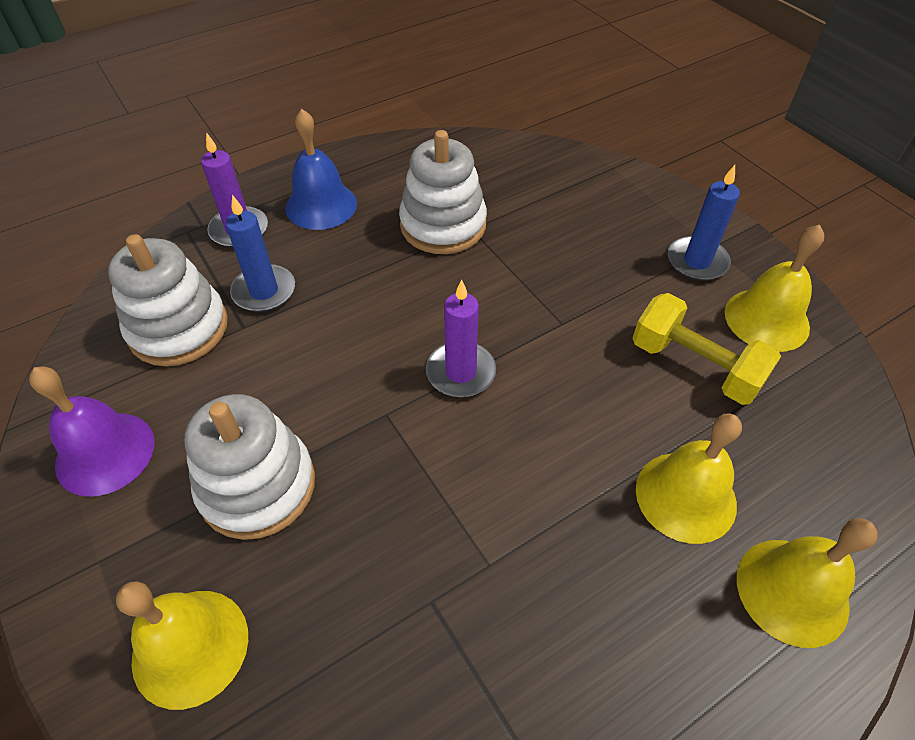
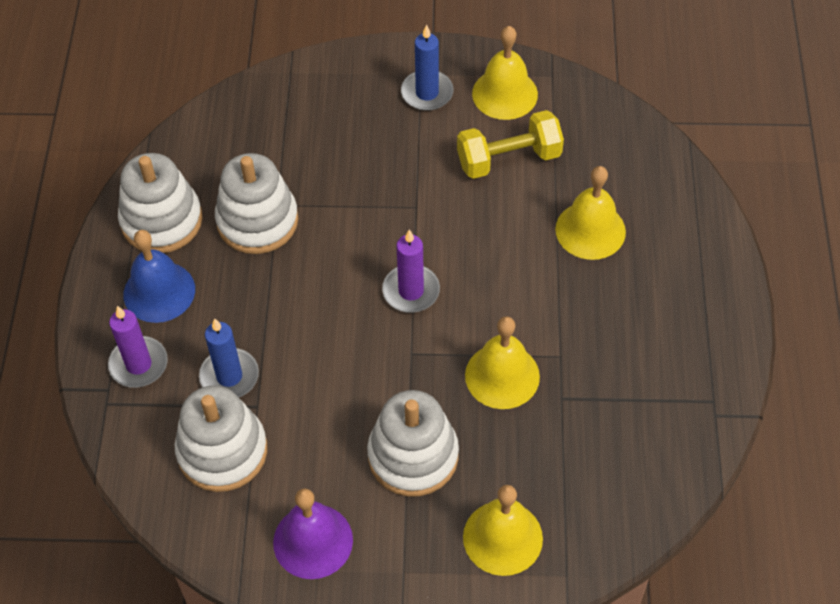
camera: 55 degrees left, 5 degrees up
yellow bell [737,518,878,648] -> yellow bell moved to [465,316,540,409]
none -> white stacking toy [118,153,202,253]

